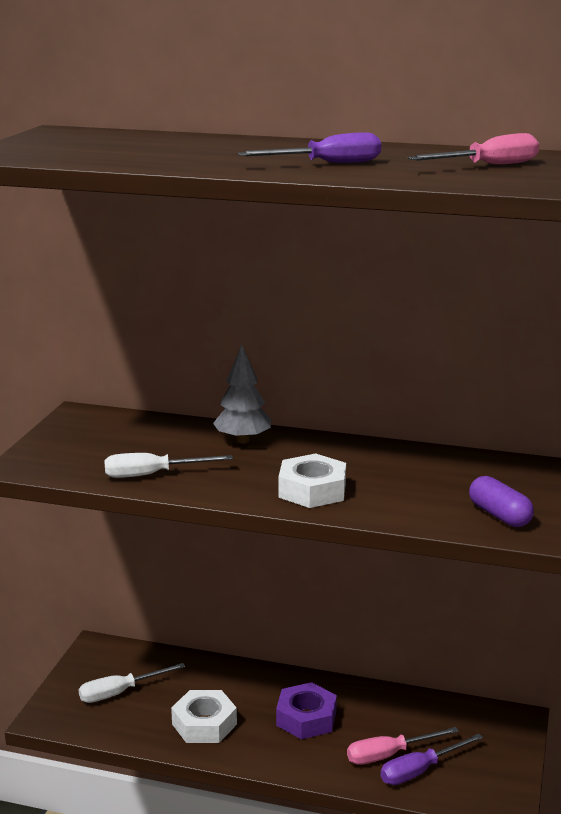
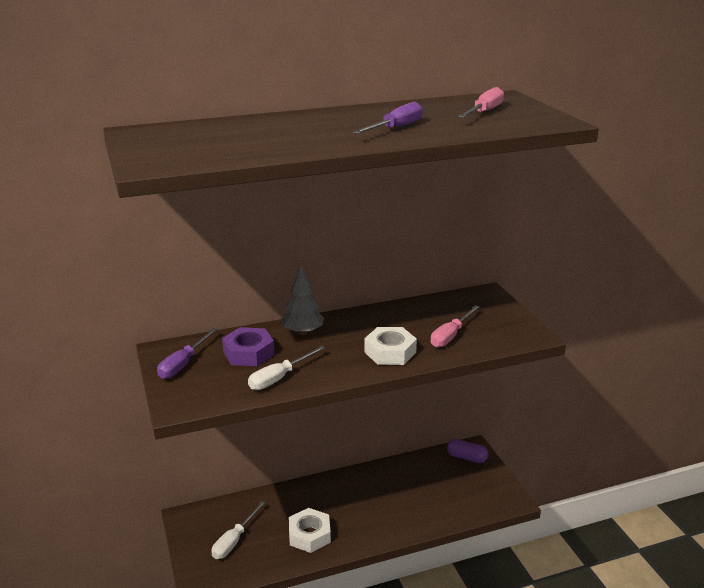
camera: 35 degrees left, 5 degrees up
purple nut [276,682,337,739] -> purple nut moved to [222,327,275,366]
pink screwdriver [347,727,459,765] -> pink screwdriver moved to [430,305,480,347]
purple screwdriver [381,734,483,785] -> purple screwdriver moved to [157,328,218,379]
purple capsule [469,476,534,527] -> purple capsule moved to [447,439,488,463]

